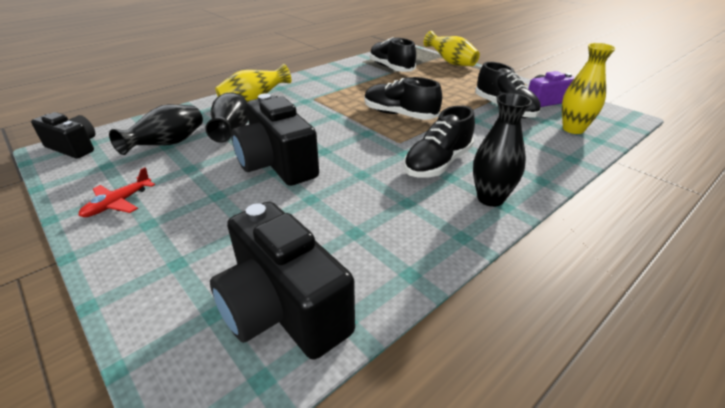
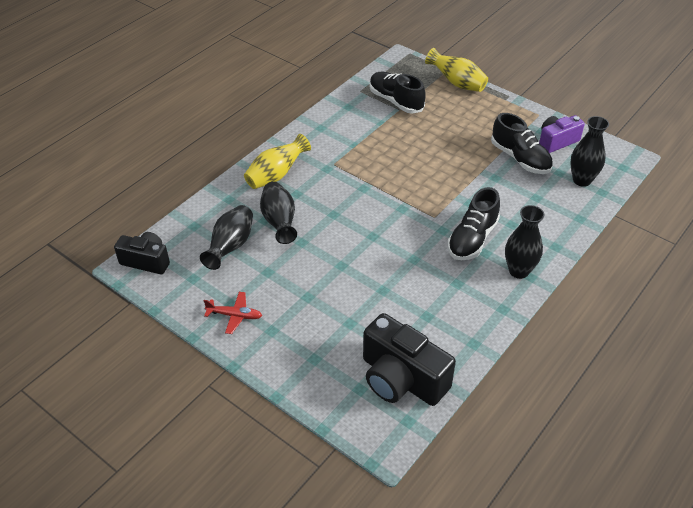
camera: 10 degrees left, 10 degrees up
red plane [78,167,155,217] -> red plane turned 105 degrees counterclockwise [204,292,262,334]
black camera [231,94,319,186] -> none
black shoe [365,77,442,120] -> none
yellow vase [562,43,616,134] -> black vase [570,116,609,187]

